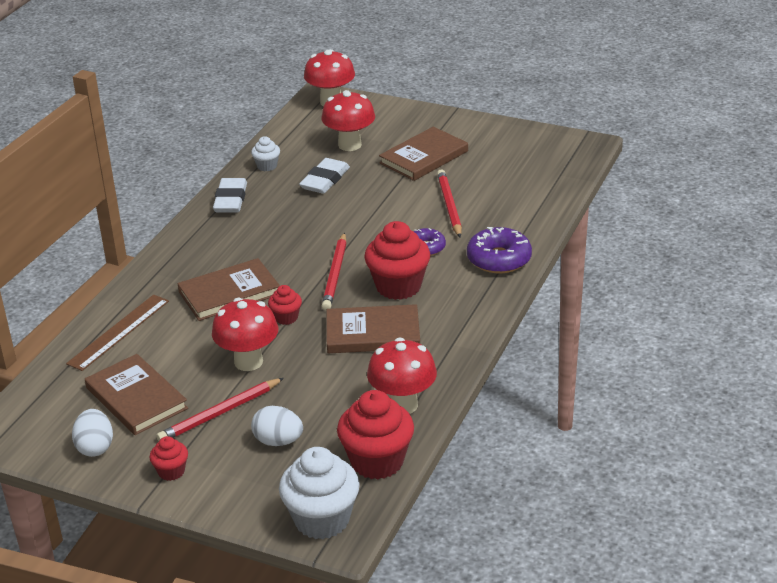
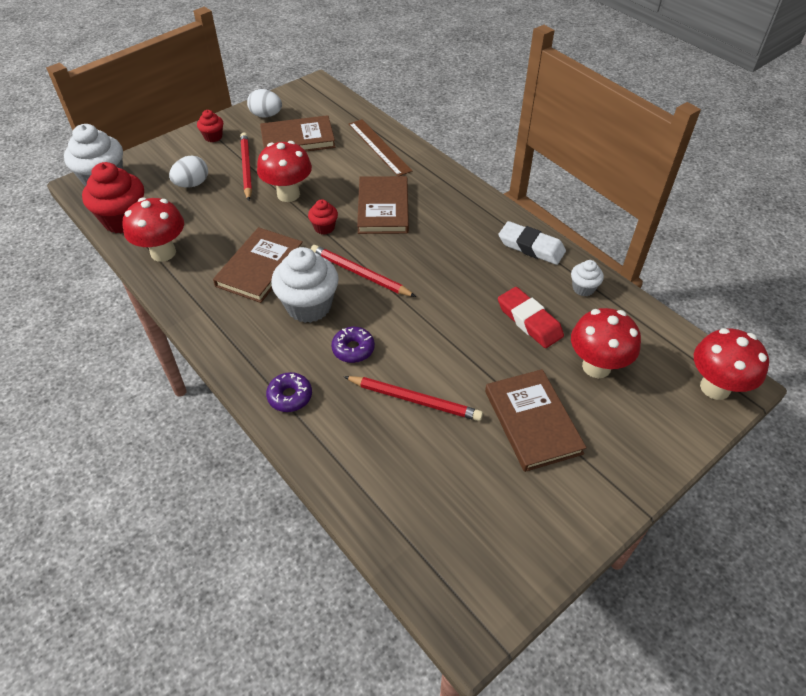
camera: 115 degrees right, 15 degrees up
white eraser [299,158,350,194] -> red eraser [498,287,564,348]
red cupcake [364,221,430,300] -> white cupcake [271,247,339,323]
purple donut [467,227,532,273] -> purple donut [266,372,312,412], size x0.62

